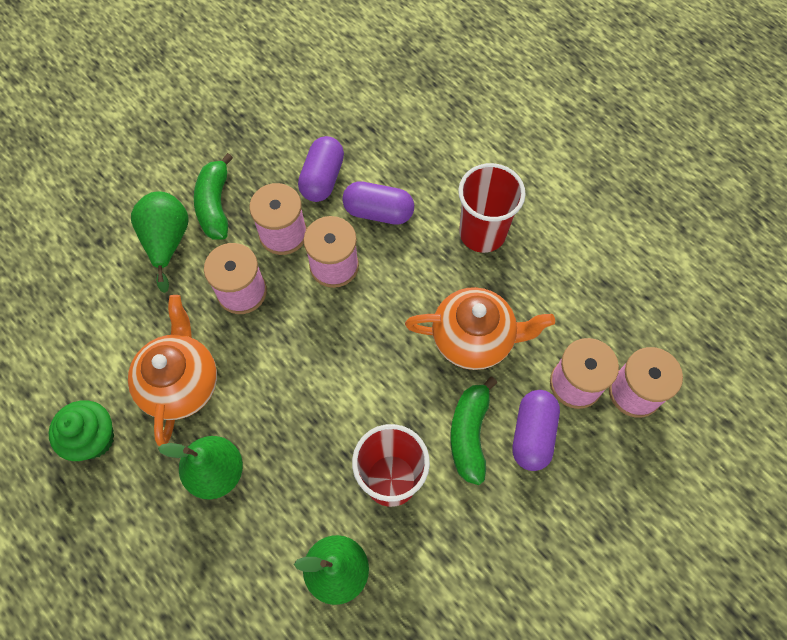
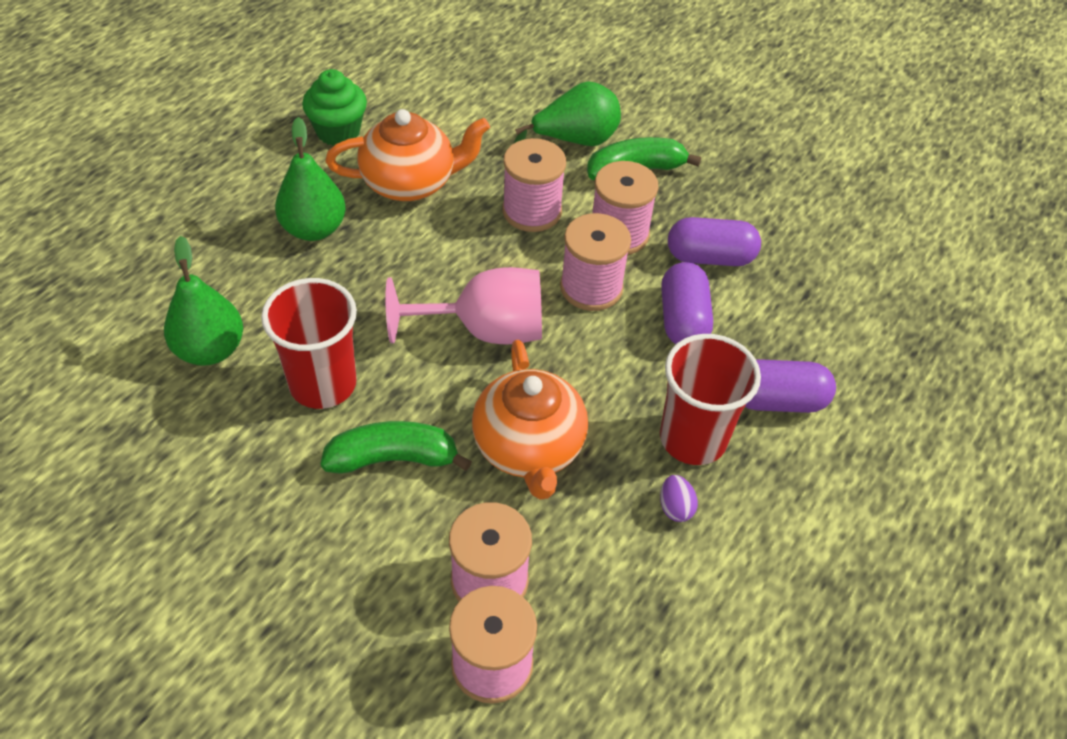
camera: 75 degrees right, 15 degrees down
purple capsule [512,390,560,471] -> purple capsule moved to [745,359,836,413]
none -> pink goblet [386,267,542,345]
none -> purple egg [660,475,698,522]

